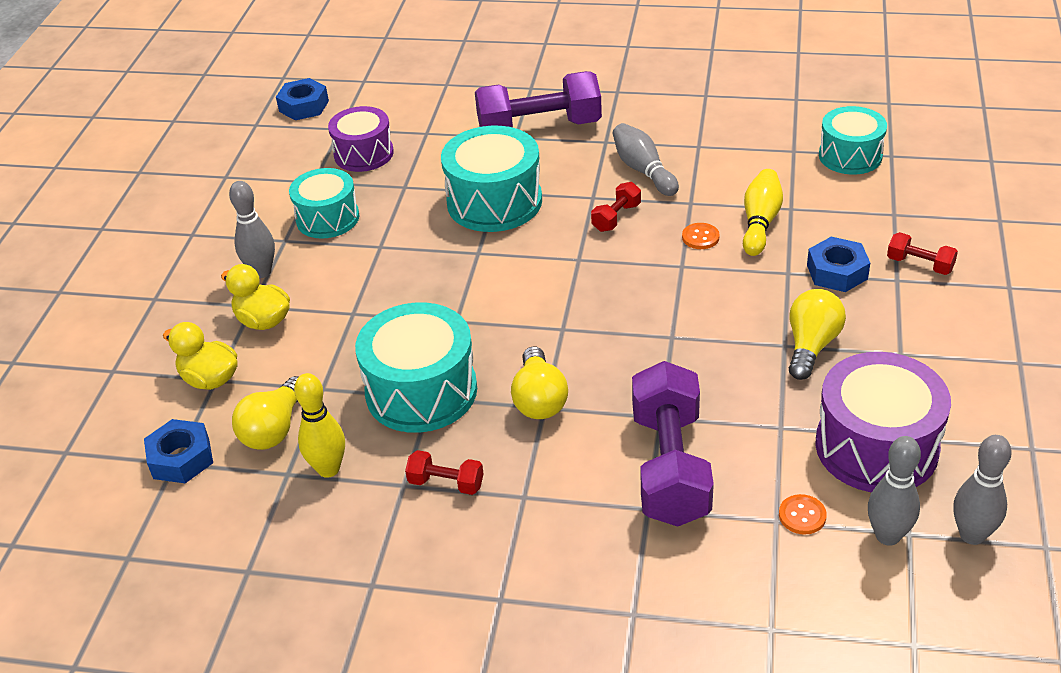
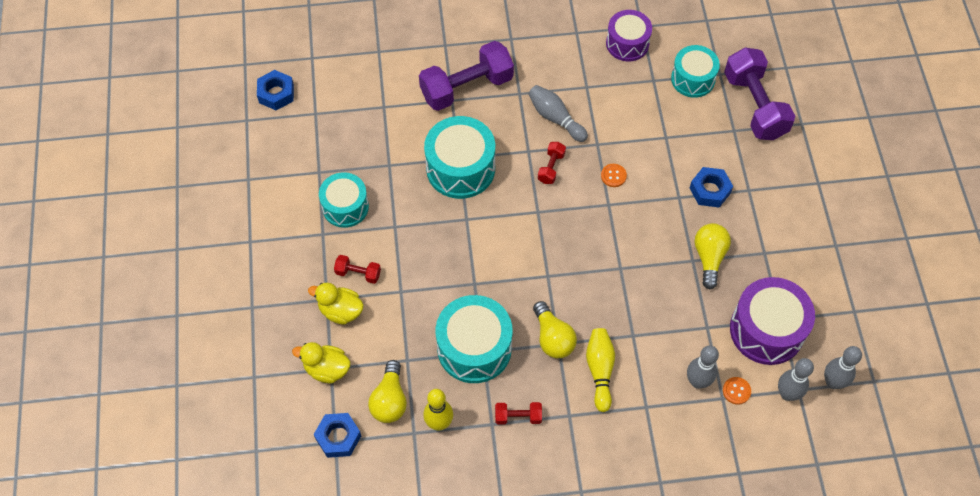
camera: 20 degrees left, 20 degrees up
grey bowling pin [229,181,275,278] -> grey bowling pin moved to [687,345,719,389]
purple drum [328,106,394,172] -> purple drum moved to [606,10,652,61]
purple dumbbell [632,361,714,527] -> purple dumbbell moved to [724,48,795,140]
yellow bowling pin [743,169,783,256] -> yellow bowling pin moved to [586,328,615,412]
red dumbbell [887,232,958,275] -> red dumbbell moved to [334,255,381,284]

